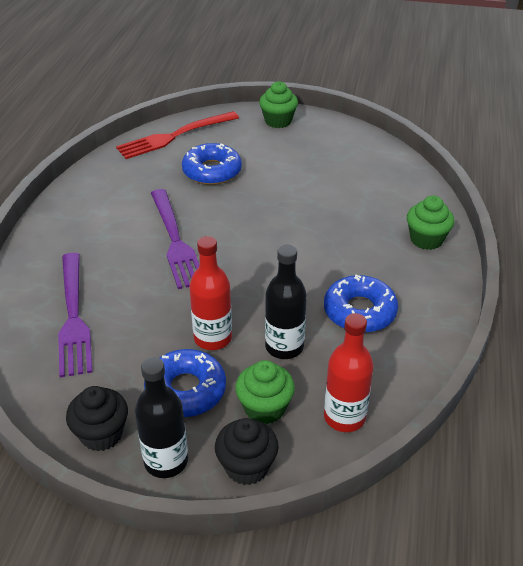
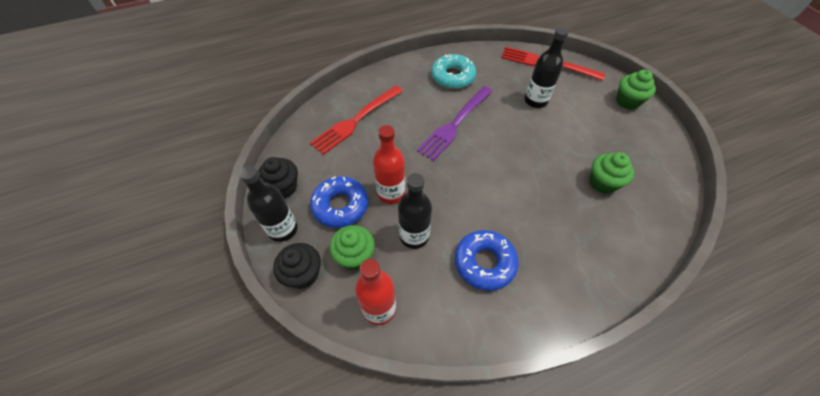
camera: 55 degrees right, 15 degrees up
purple fork [58,253,93,377] -> red fork [310,85,403,155]
blue donut [182,143,242,185] -> black bottle [524,27,569,108]
green cupcake [407,196,454,250] -> green cupcake moved to [589,152,634,194]
none -> turquoise donut [431,54,476,89]

